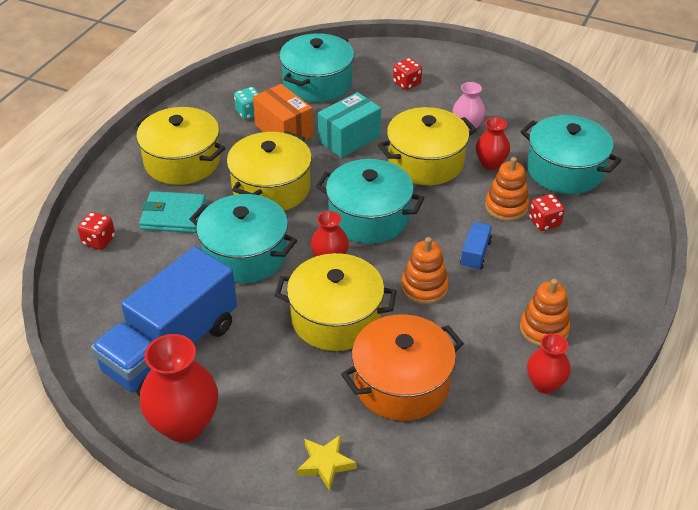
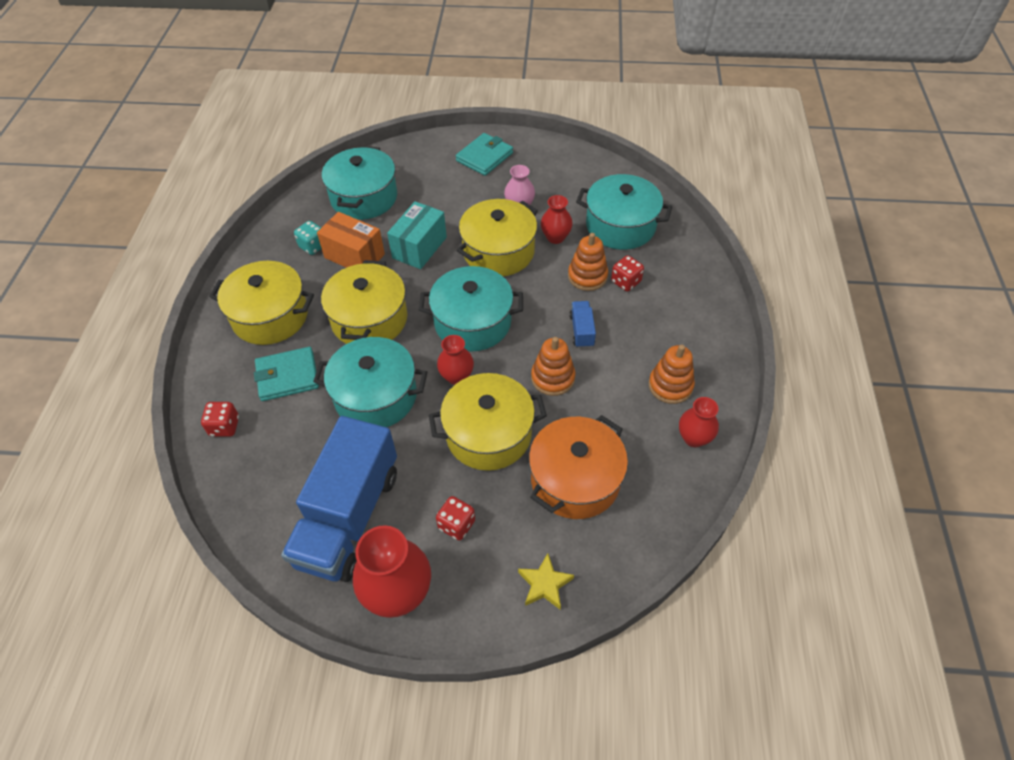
camera: 20 degrees left, 10 degrees up
red dice [393,58,422,90] -> red dice moved to [436,496,475,541]
none -> turquoise wallet [456,133,513,176]

